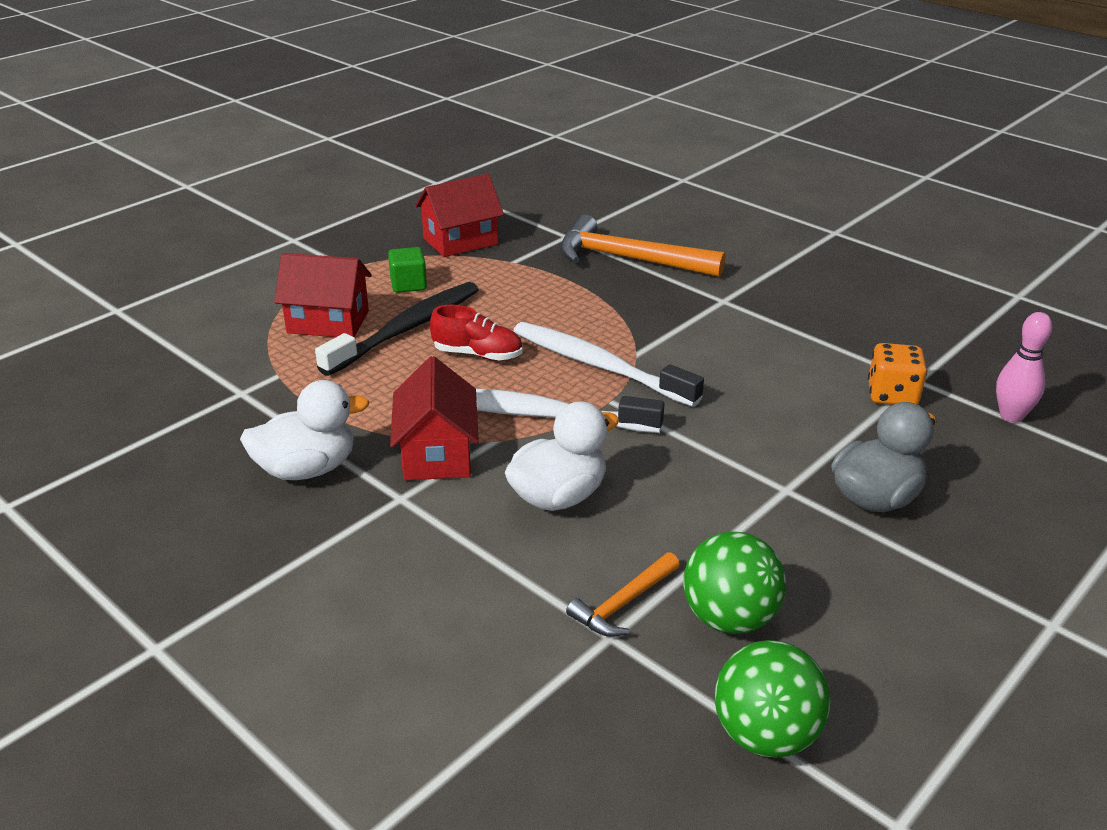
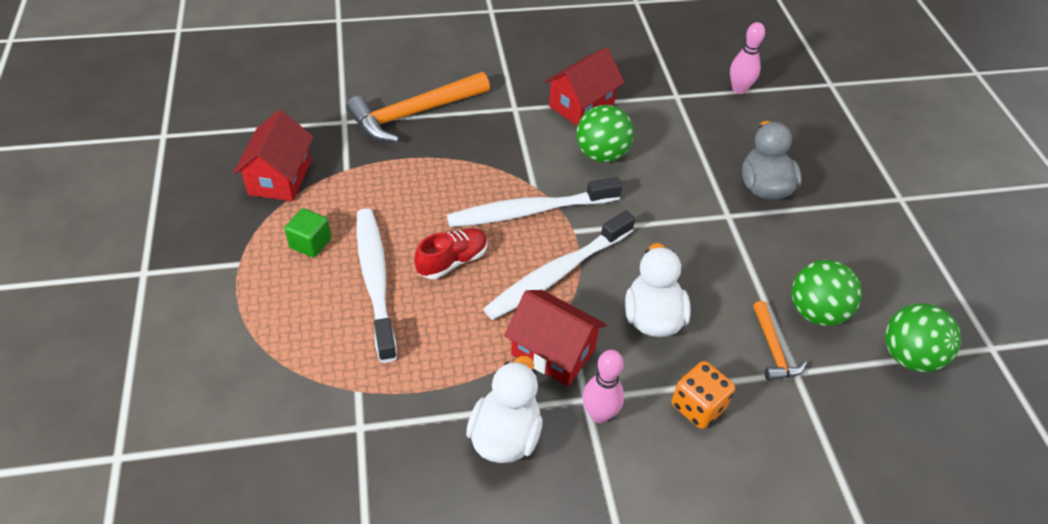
camera: 55 degrees left, 15 degrees up
red house [274,253,372,337] -> red house moved to [544,47,624,126]
black toothbrush [315,282,479,376] -> white toothbrush [356,208,397,363]
orange dice [868,343,927,405] -> orange dice moved to [672,361,735,429]
none -> green ball [576,105,634,163]
none -> pink bowling pin [583,350,624,423]

